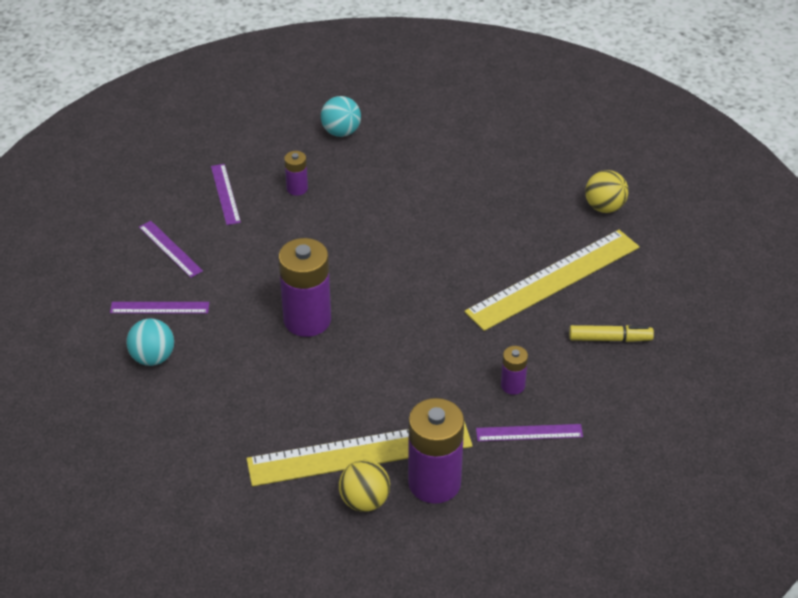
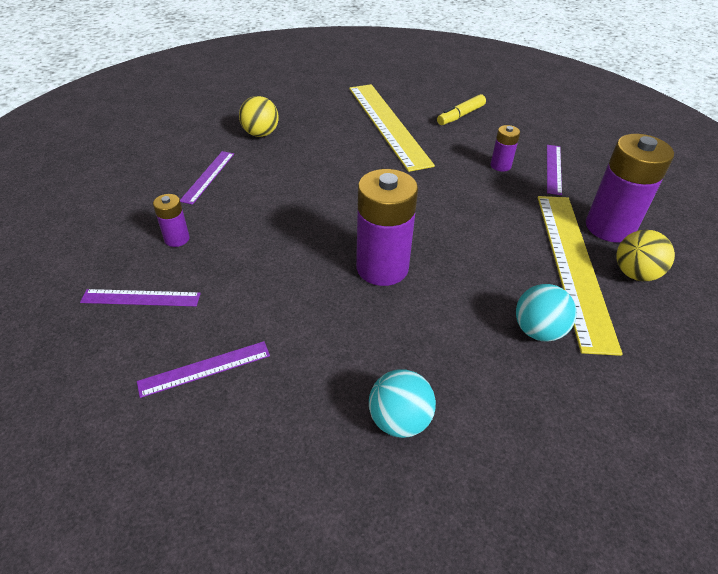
camera: 75 degrees left, 0 degrees up
purple ruler [110,302,209,314] -> purple ruler moved to [180,151,234,205]
turquoise ball [321,96,361,137] -> turquoise ball moved to [516,284,577,342]
yellow marker [569,325,654,342] -> yellow marker turned 150 degrees counterclockwise [437,94,486,125]
yellow ball [585,170,629,213] -> yellow ball moved to [239,96,279,137]

